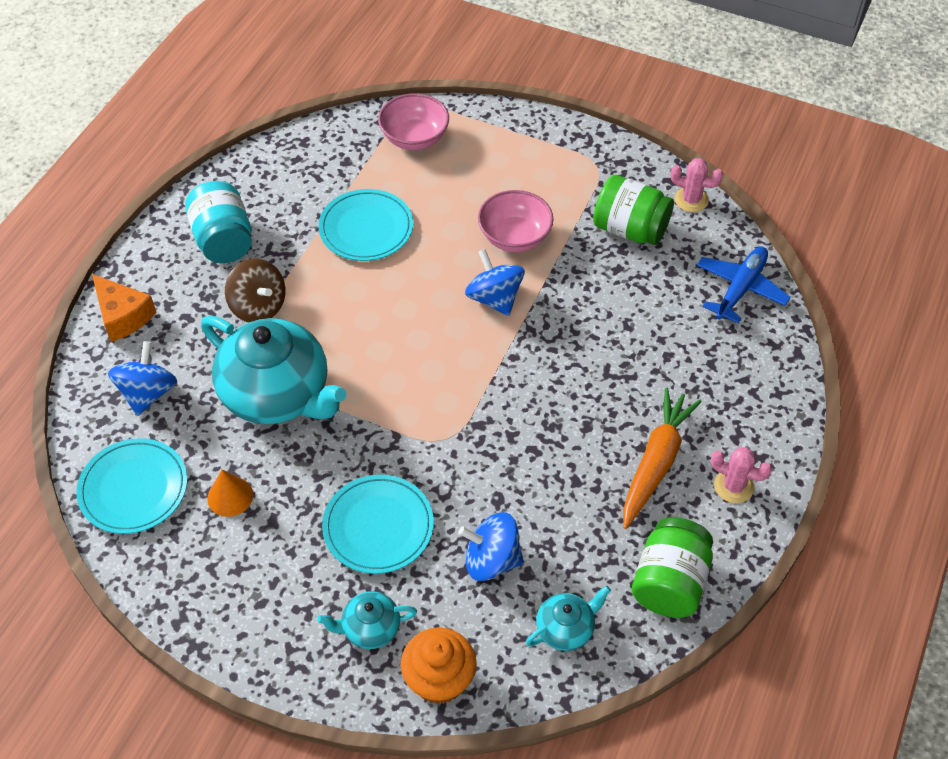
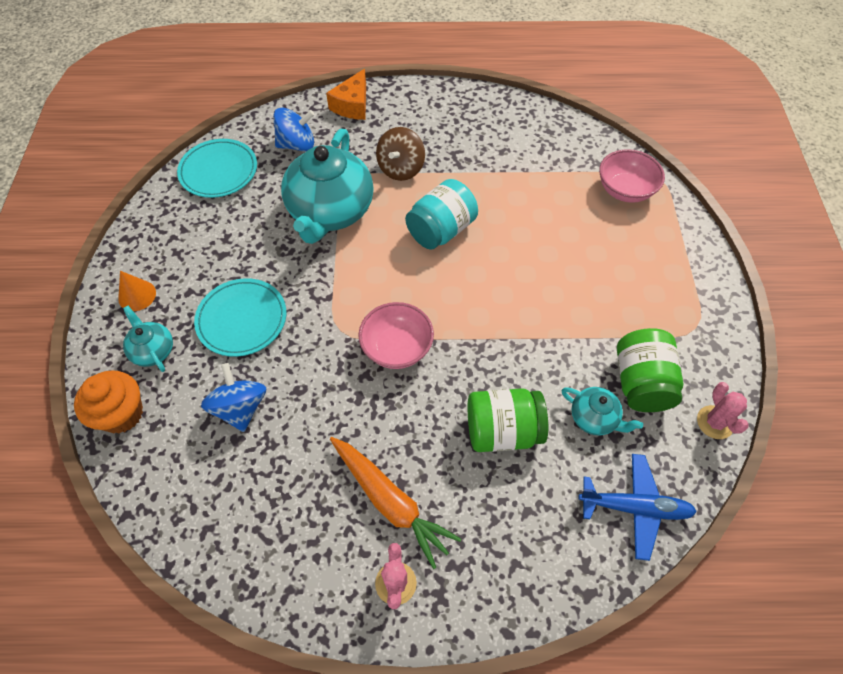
camera: 65 degrees right, 5 degrees up
turquoise jar [185,181,252,263] -> turquoise jar moved to [405,179,478,250]
orange cone [207,470,253,517] -> orange cone moved to [118,271,156,311]
turquoise plate [318,189,413,261] -> none
blue spinning top [465,249,525,316] -> none
pink bowl [478,190,553,252] -> pink bowl moved to [358,302,434,369]
turquoise teapot [526,586,611,651] -> turquoise teapot moved to [561,387,643,435]
orange carrot [623,388,702,529] -> orange carrot turned 45 degrees clockwise [330,437,461,569]
green jar [632,517,713,618] -> green jar moved to [468,388,548,452]

